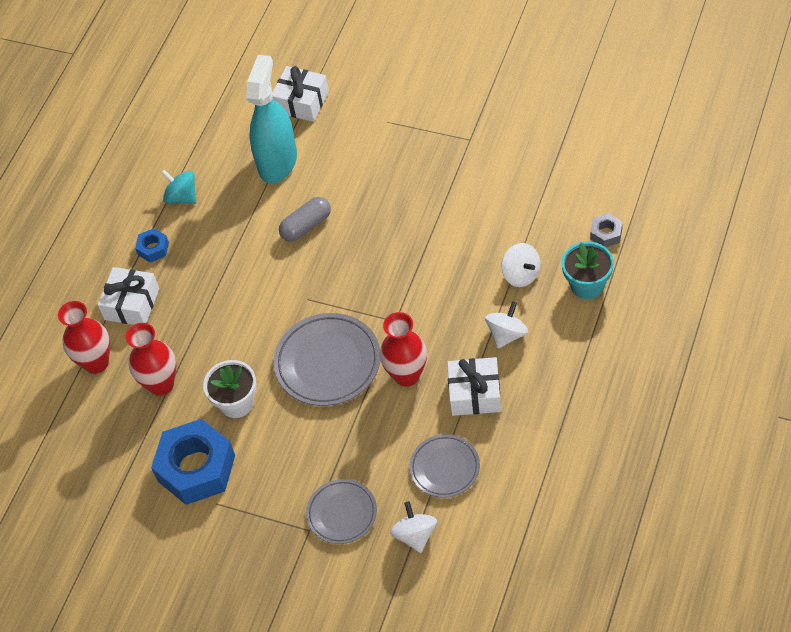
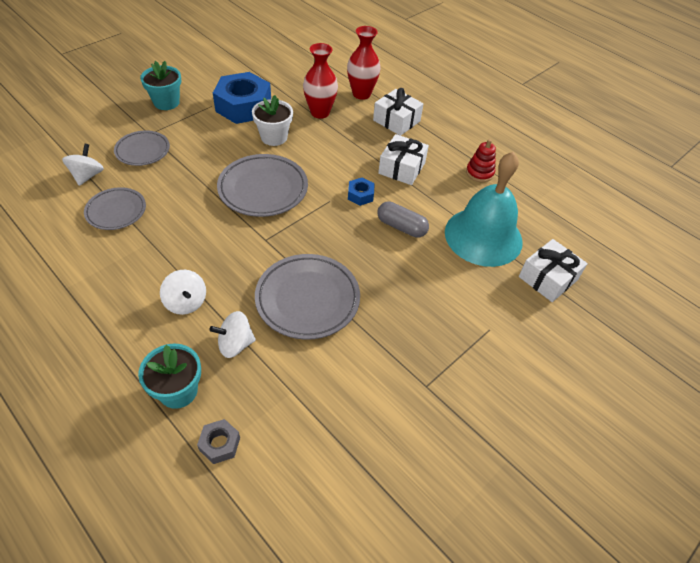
camera: 105 degrees right, 5 degrees down
blue nut [135,228,169,263] -> blue nut moved to [348,177,375,206]
turquoise spinning top [161,170,196,204] -> red stacking toy [466,139,496,182]
turquoise spray bottle [246,55,297,183] -> turquoise bell [445,152,523,267]
grey capsule [279,197,331,242] -> grey capsule turned 45 degrees counterclockwise [377,201,429,238]
red vase [379,312,427,387] -> none
white spinning top [390,501,437,553] -> white spinning top turned 90 degrees counterclockwise [62,144,104,186]
white gift [447,357,501,416] -> white gift moved to [378,134,429,185]
none -> turquoise flower pot [140,61,181,110]
none -> grey plate [255,254,360,340]

